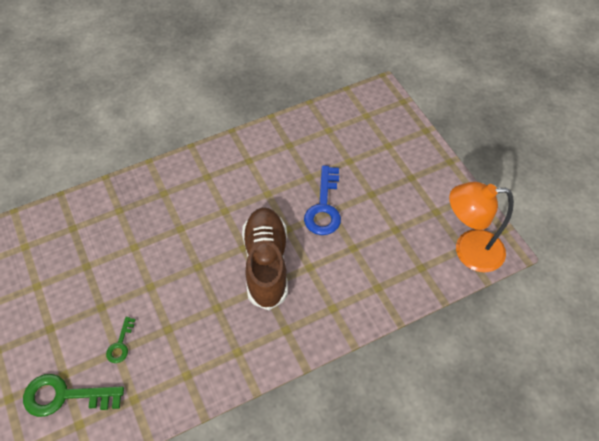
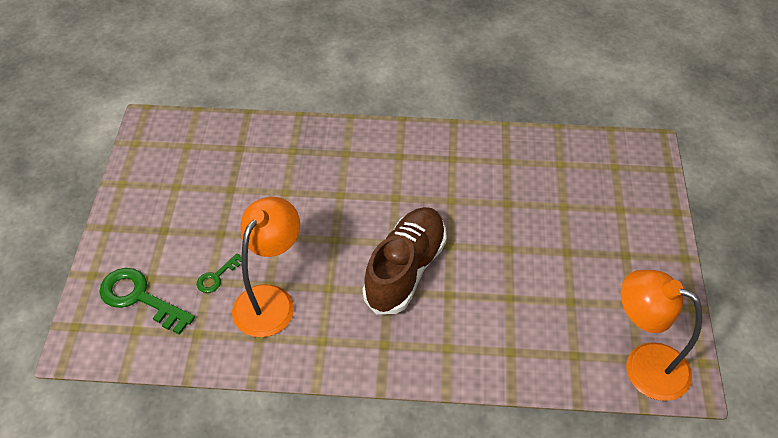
camera: 30 degrees right, 5 degrees down
blue key [304,165,341,235] -> none
none -> orange lamp [232,197,300,337]

